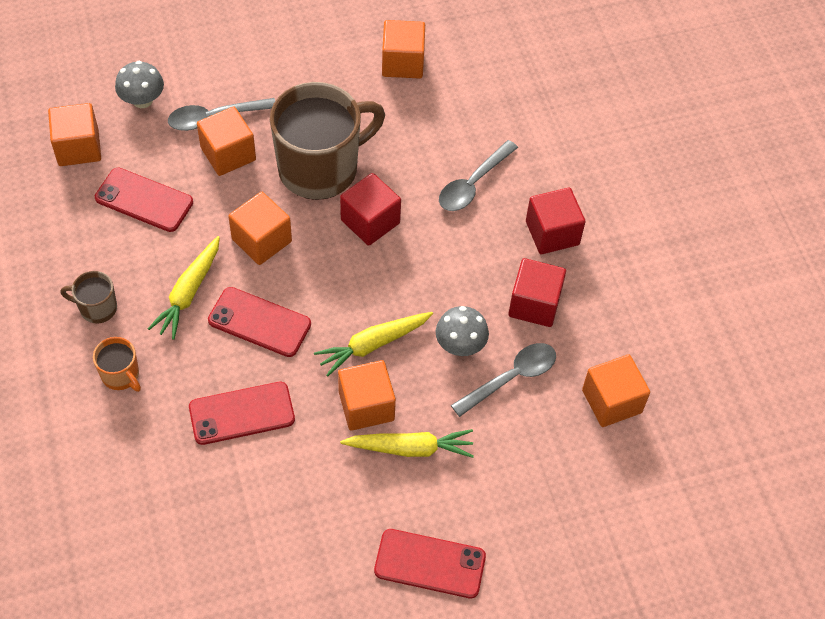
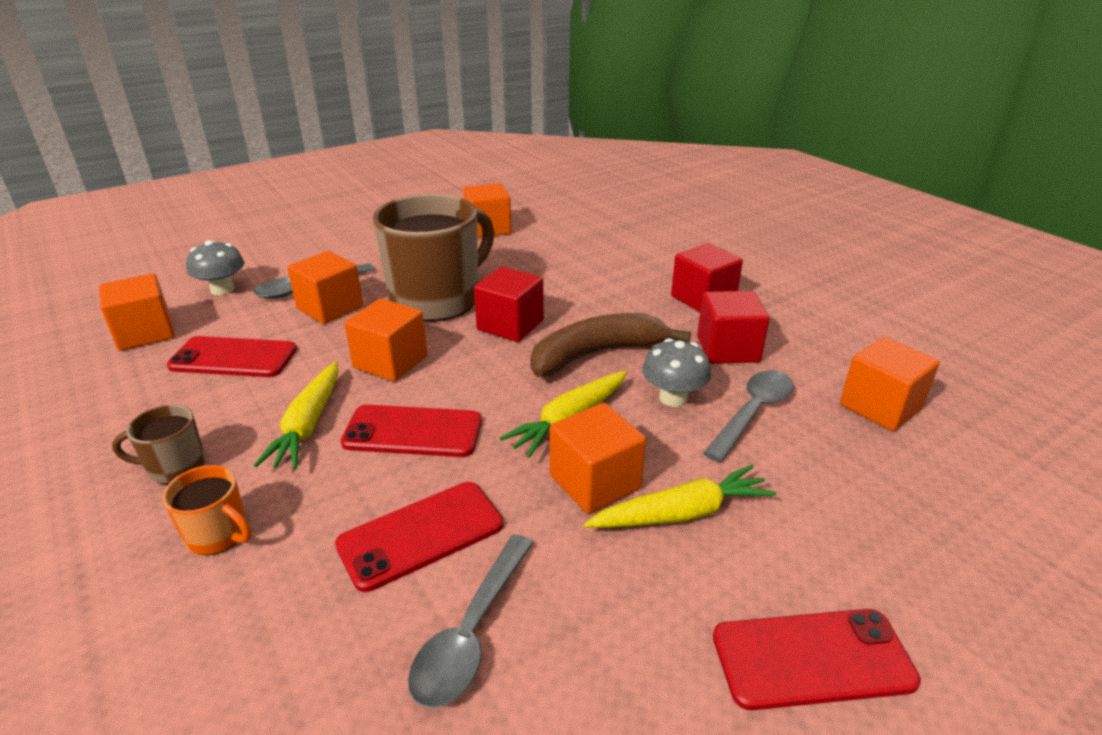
camera: 15 degrees left, 25 degrees down
grey spoon [439,140,518,211] -> grey spoon moved to [408,534,534,708]
none -> brown banana [530,313,691,377]

